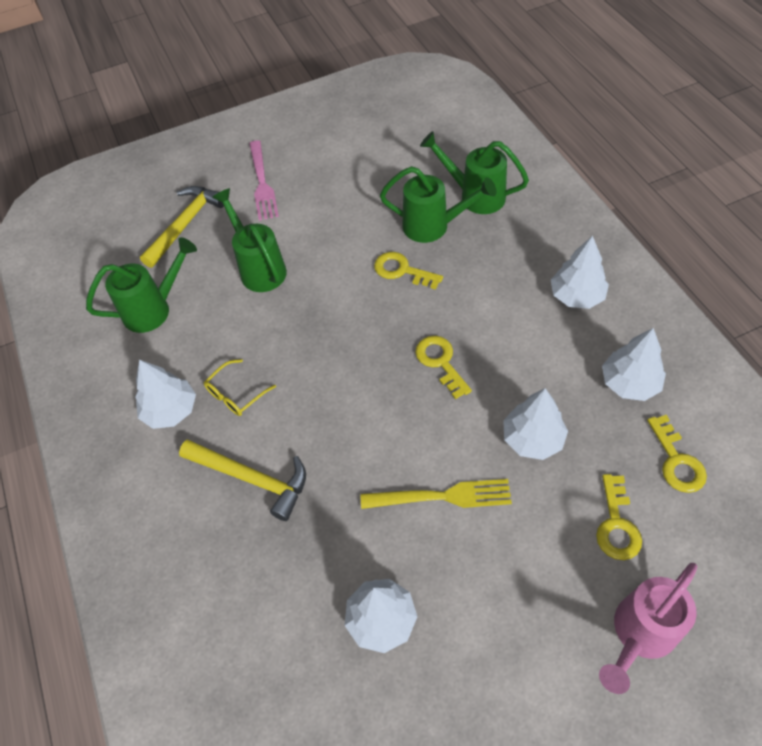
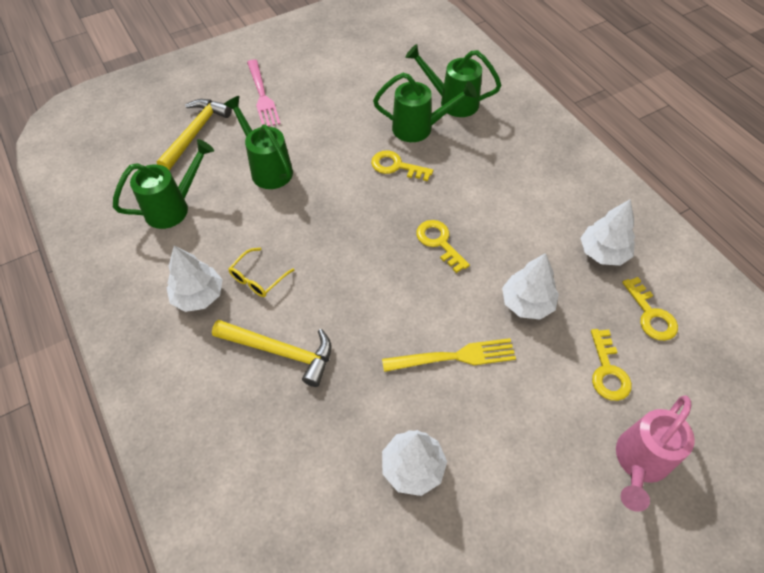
camera: 10 degrees left, 0 degrees up
white tree [551,236,609,309] -> none

